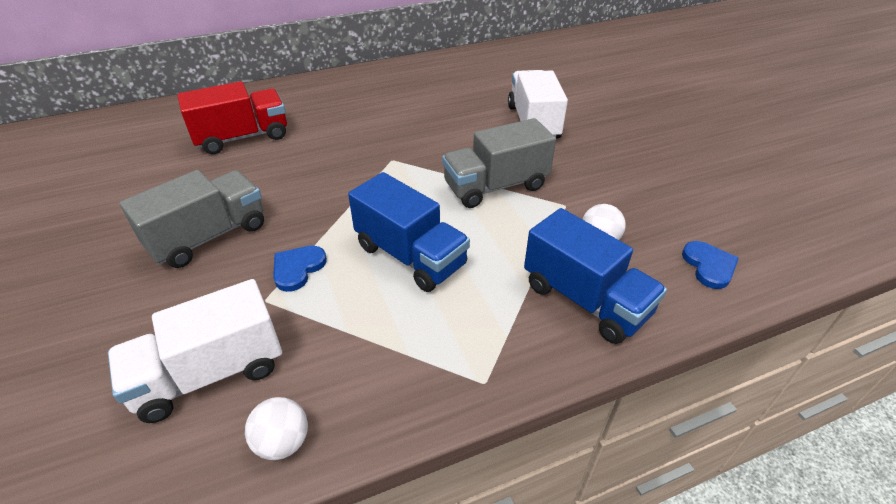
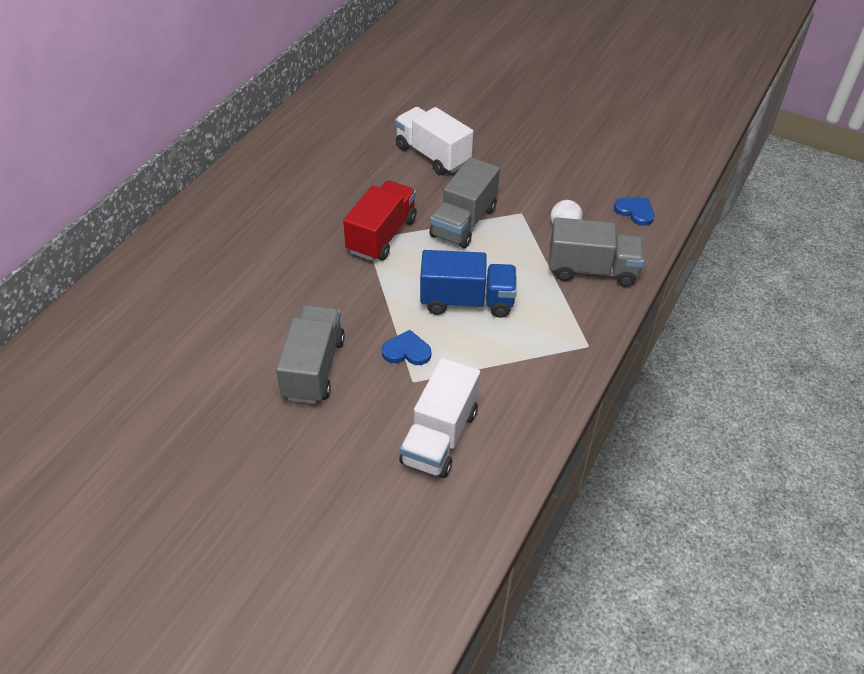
camera: 40 degrees left, 5 degrees up
red truck [177,81,287,154] -> red truck moved to [343,181,417,261]
white ball [245,397,308,460] -> none
blue heart [273,246,327,292] -> blue heart turned 105 degrees clockwise [382,330,431,365]
blue truck [524,208,667,344] -> grey truck [549,217,644,287]

